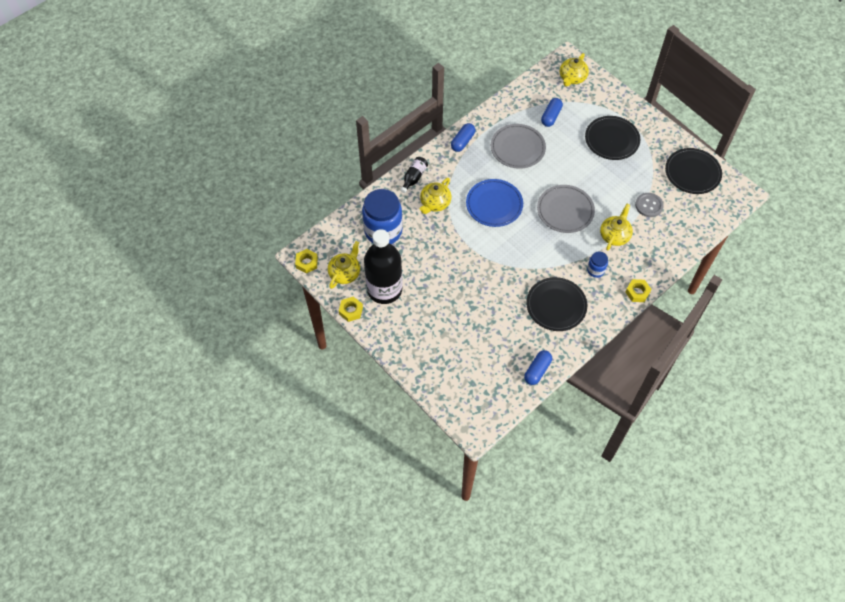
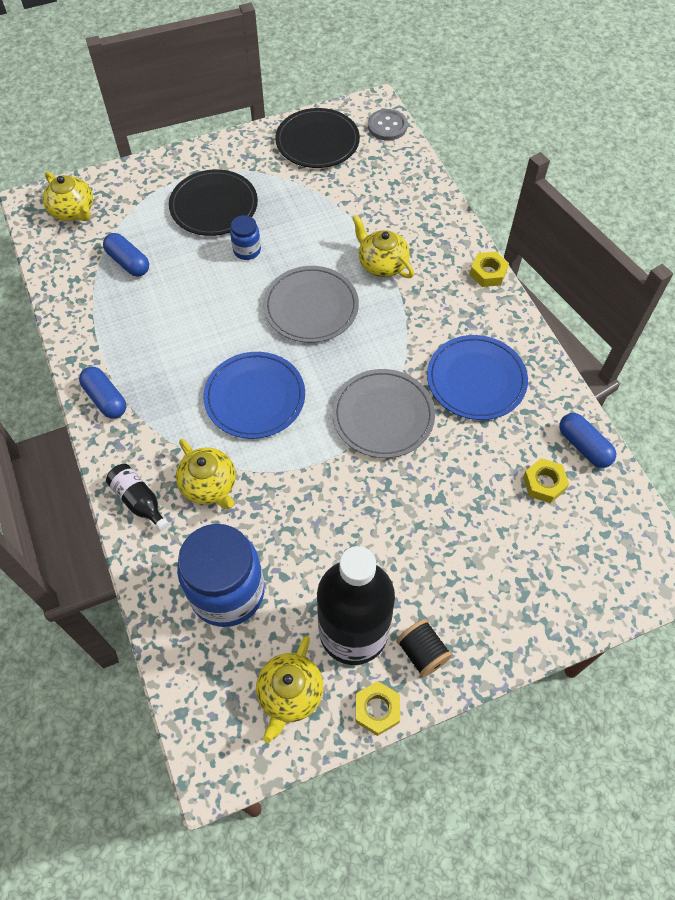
camera: 70 degrees left, 0 degrees up
yellow nut [295,249,318,273] -> yellow nut moved to [523,458,569,503]
yellow teapot [328,241,360,289] -> yellow teapot turned 120 degrees counterclockwise [256,636,323,743]
grey plate [491,124,546,169] -> grey plate moved to [332,369,435,458]
black plate [526,277,587,331] -> blue plate [427,335,528,420]
blue jar [587,251,608,278] -> blue jar moved to [230,215,261,260]
grey button [635,193,664,217] -> grey button moved to [368,109,408,141]
none -> black spool [396,619,452,678]

